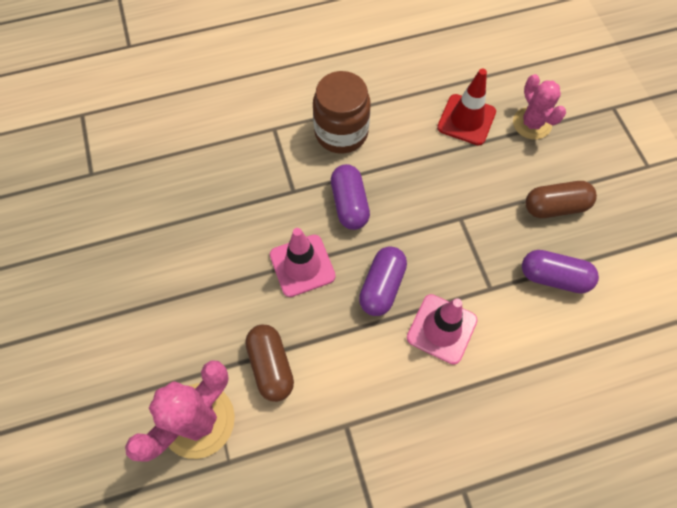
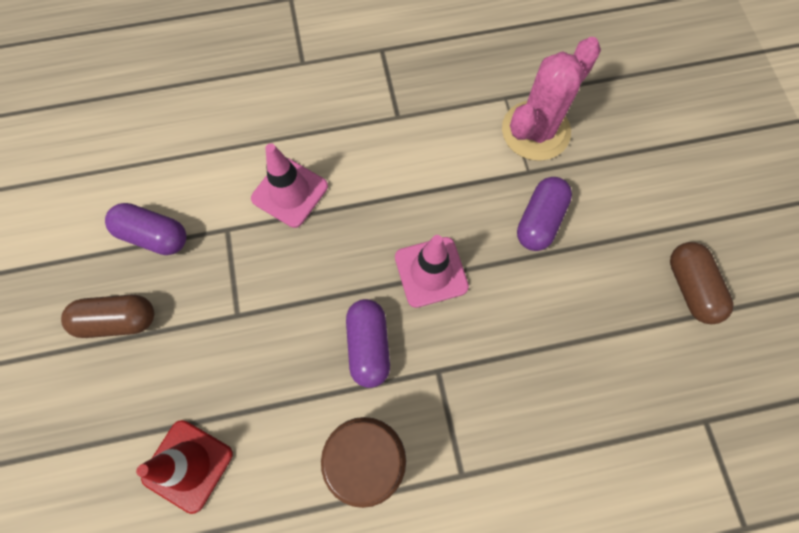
camera: 175 degrees left, 5 degrees up
brown capsule [245,325,294,402] -> brown capsule moved to [670,242,734,324]
purple capsule [359,246,407,316] -> purple capsule moved to [517,177,572,251]
pink cactus [513,74,566,140] -> none

